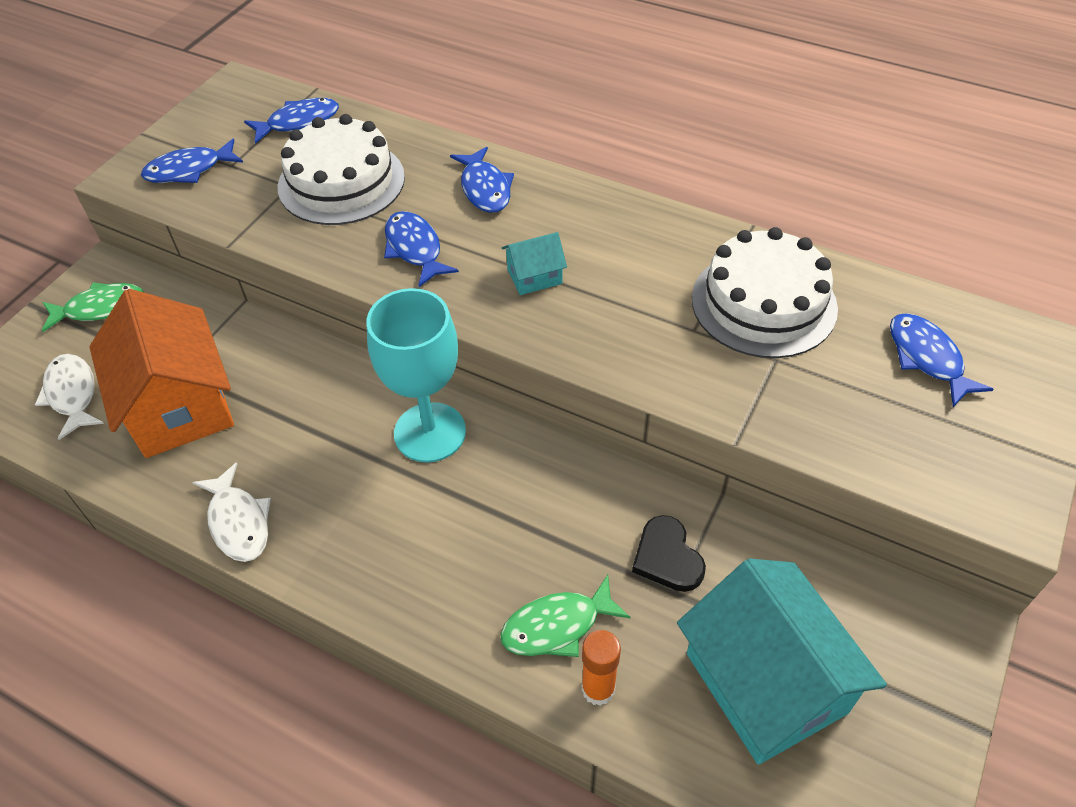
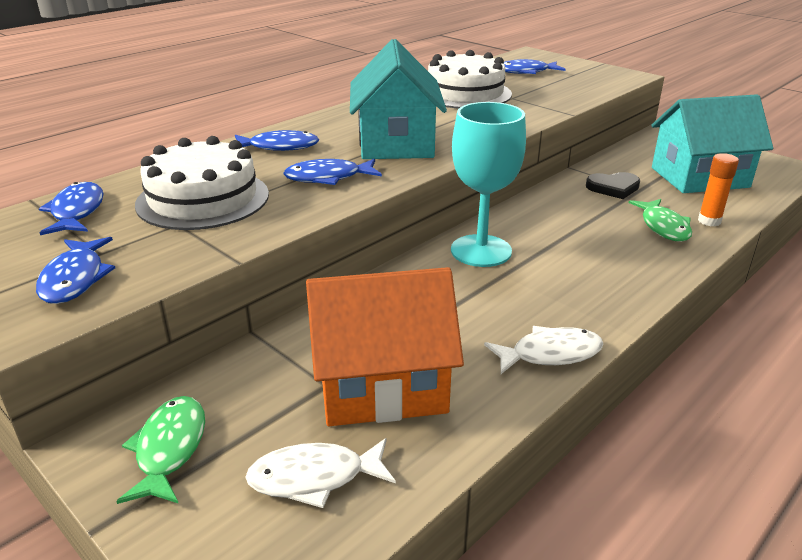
camera: 75 degrees left, 20 degrees down
turquoise house [502,232,567,295] -> turquoise house [350,39,447,159], size x2.27

